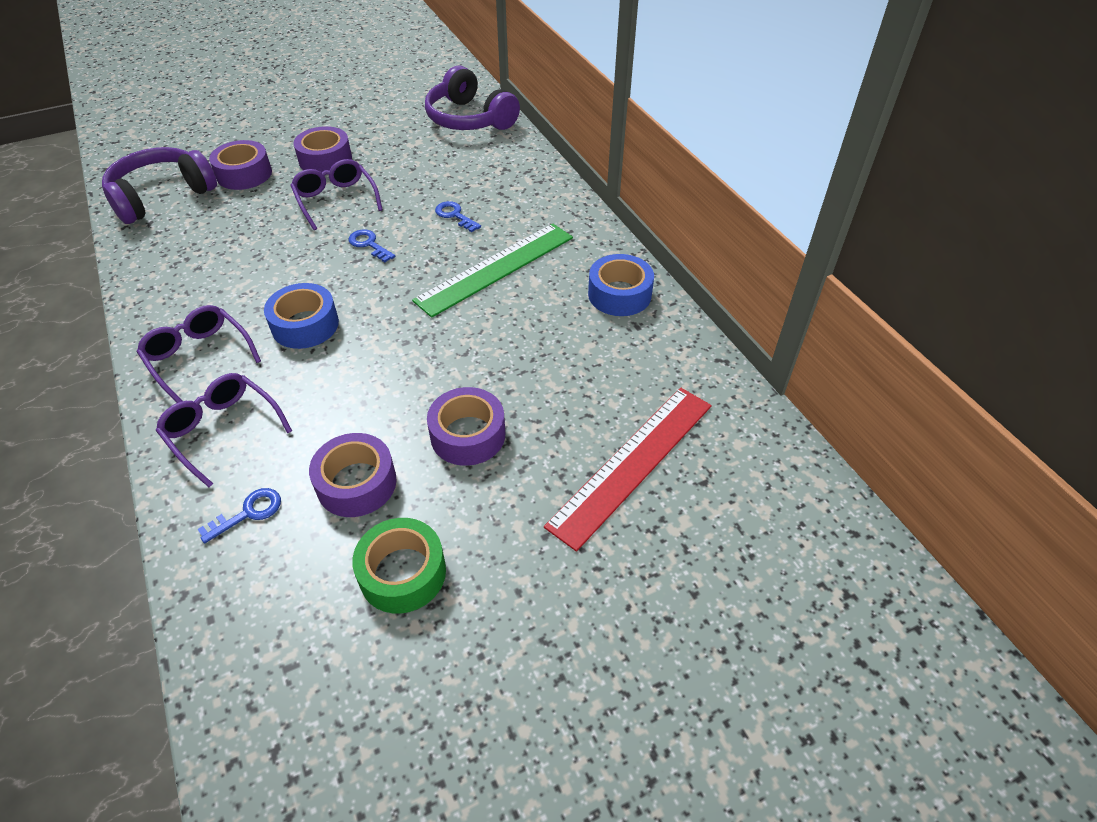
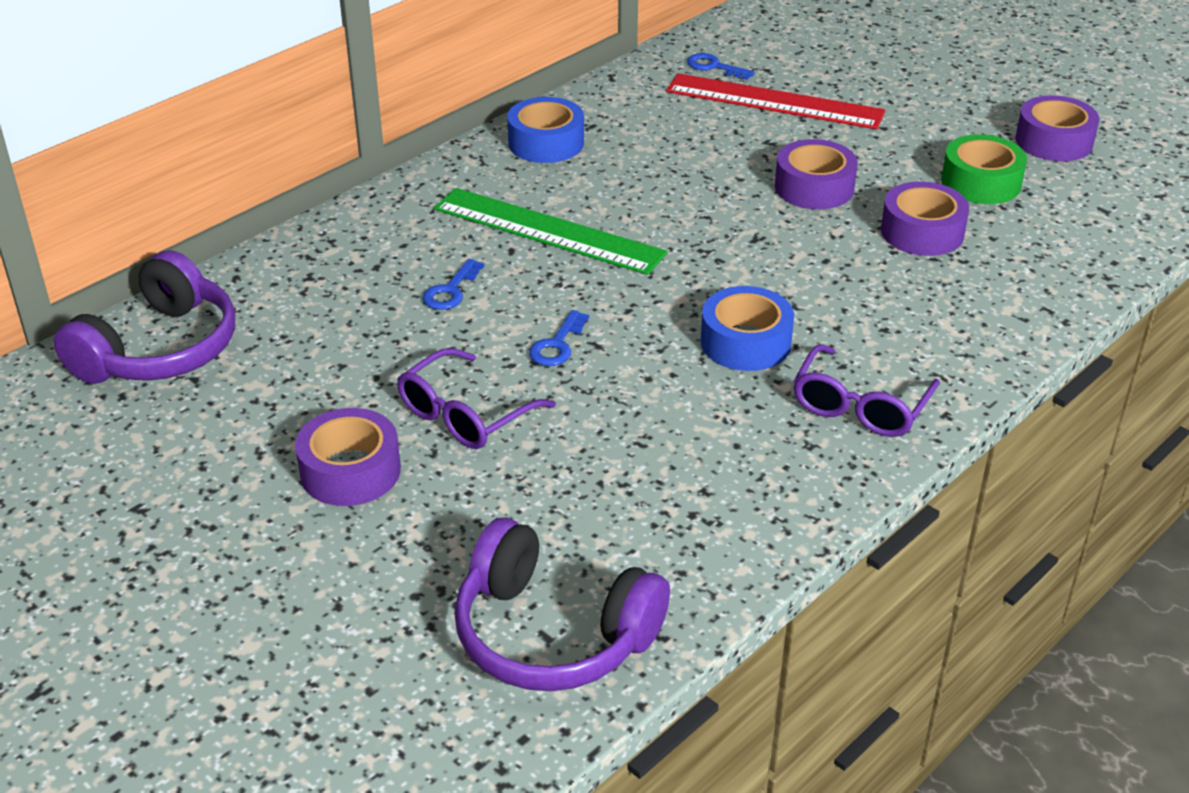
camera: 110 degrees left, 10 degrees down
purple glasses [156,373,292,487] -> none
blue key [198,488,281,543] -> blue key moved to [687,53,755,80]
purple tape [209,140,272,190] -> purple tape moved to [1015,95,1099,161]

